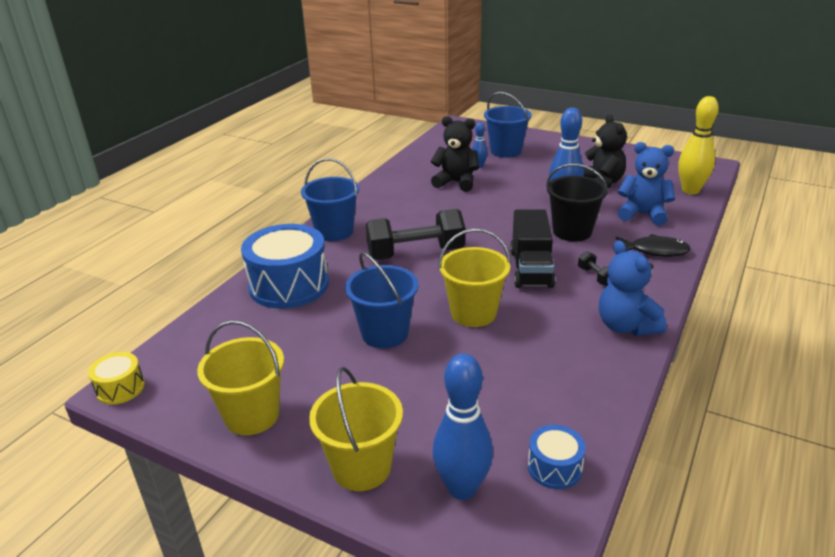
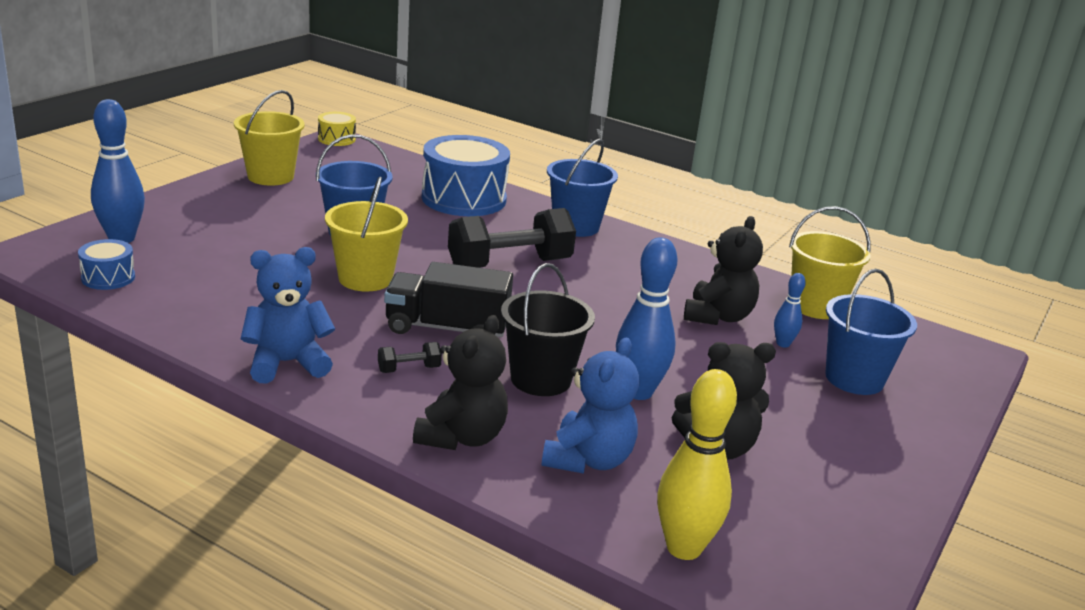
camera: 90 degrees right, 5 degrees down
yellow bucket [309,367,403,491] -> yellow bucket moved to [789,206,871,319]
black dumbbell [366,209,465,260] -> black dumbbell turned 75 degrees clockwise [448,208,576,268]
black fish [616,234,691,257] -> black teddy bear [413,315,508,450]

